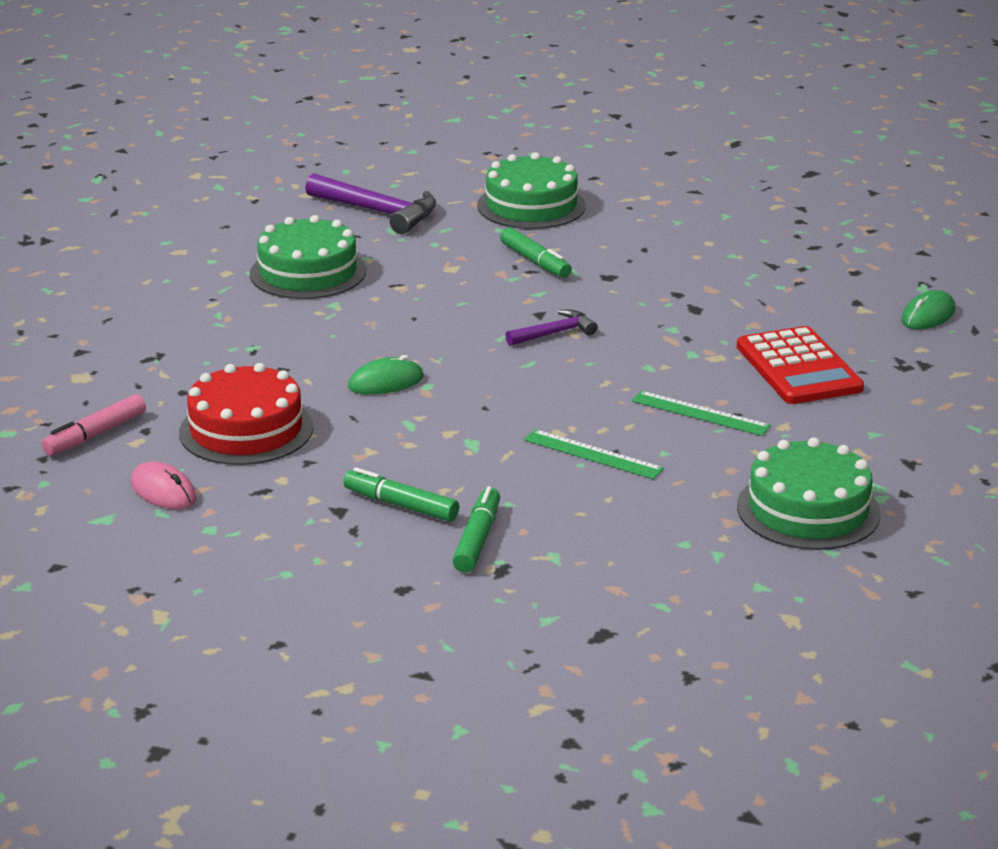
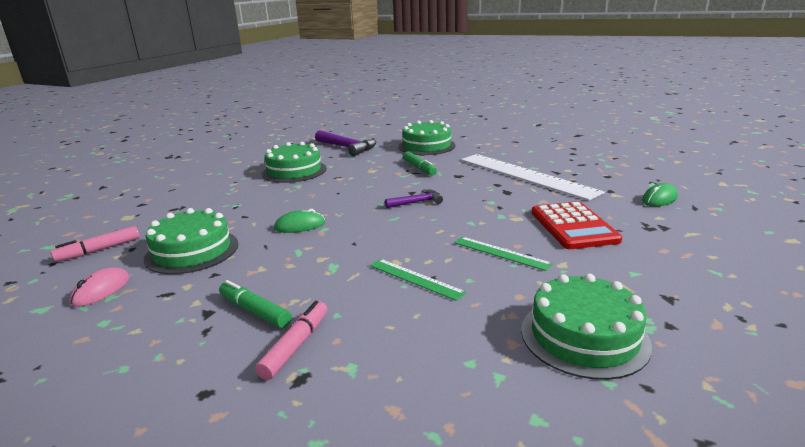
camera: 10 degrees right, 5 degrees down
pink mouse [131,461,197,509] -> pink mouse turned 60 degrees clockwise [70,267,130,307]
red cake [179,363,313,465] -> green cake [144,208,239,274]
green marker [452,486,500,573] -> pink marker [255,301,327,380]
none -> white ruler [461,154,605,201]

